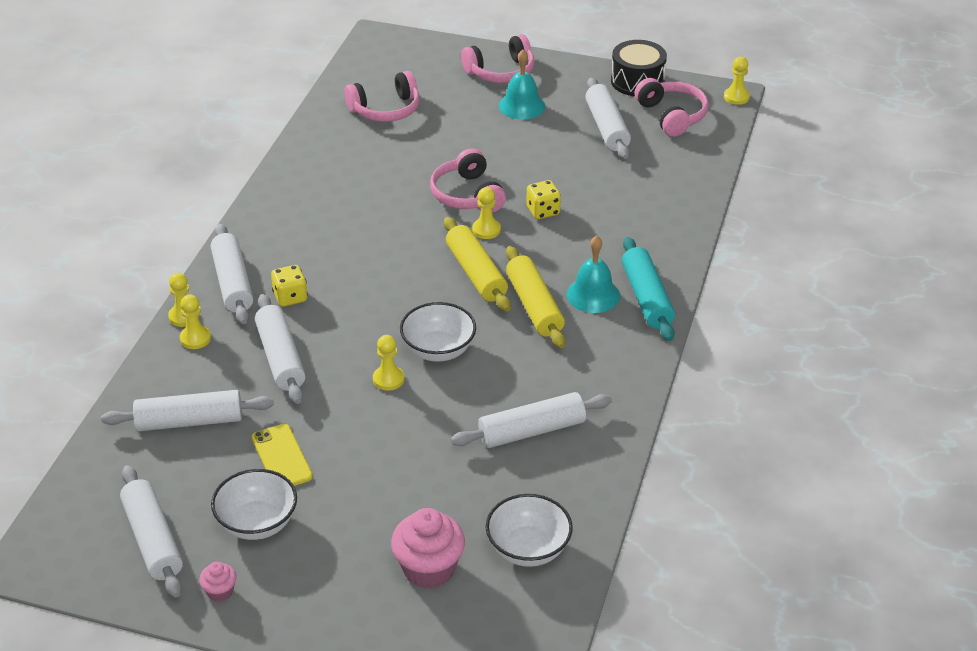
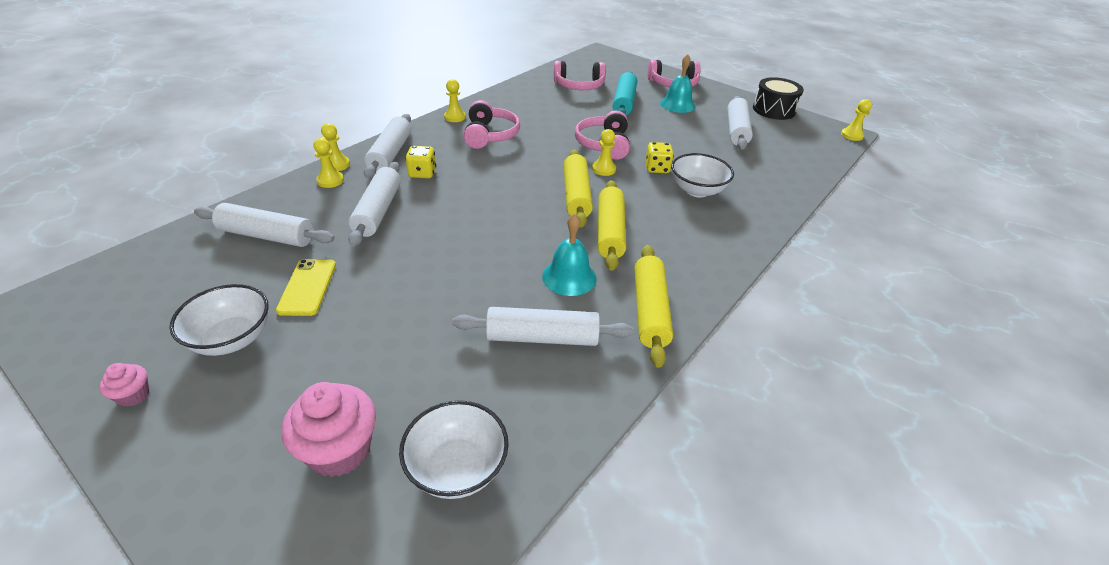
camera: 20 degrees right, 0 degrees up
white rolling pin [120,465,183,598] -> none
yellow pawn [373,335,405,391] -> yellow pawn moved to [444,79,466,122]
white bowl [400,302,476,362] -> white bowl moved to [671,153,734,198]
turquoise bell [566,236,620,313] -> turquoise bell moved to [542,213,597,296]
turquoise rolling pin [622,237,675,341] -> turquoise rolling pin moved to [613,71,637,115]
pink headphones [634,78,709,137] -> pink headphones moved to [464,100,520,149]
none -> yellow rolling pin [634,245,673,368]

